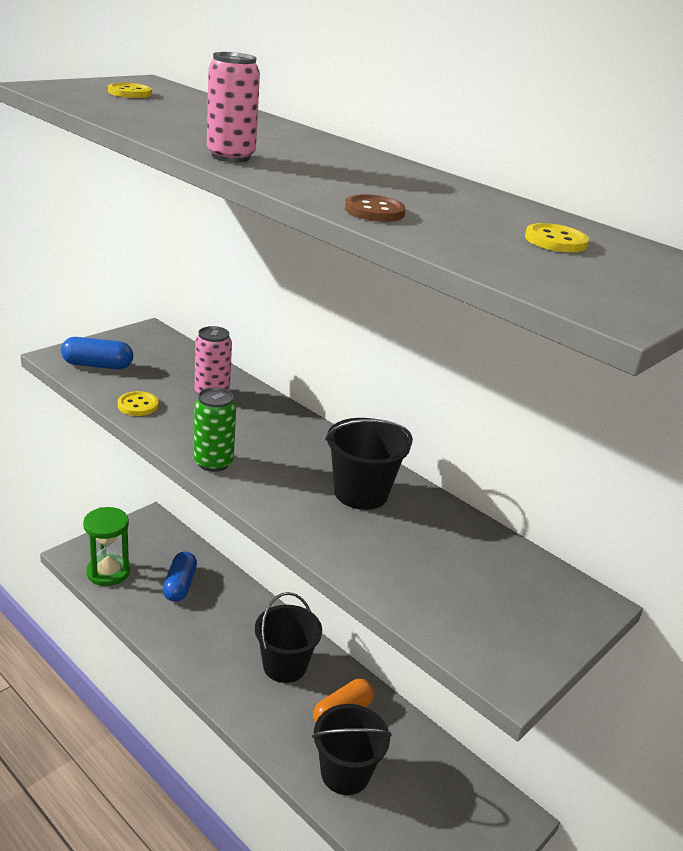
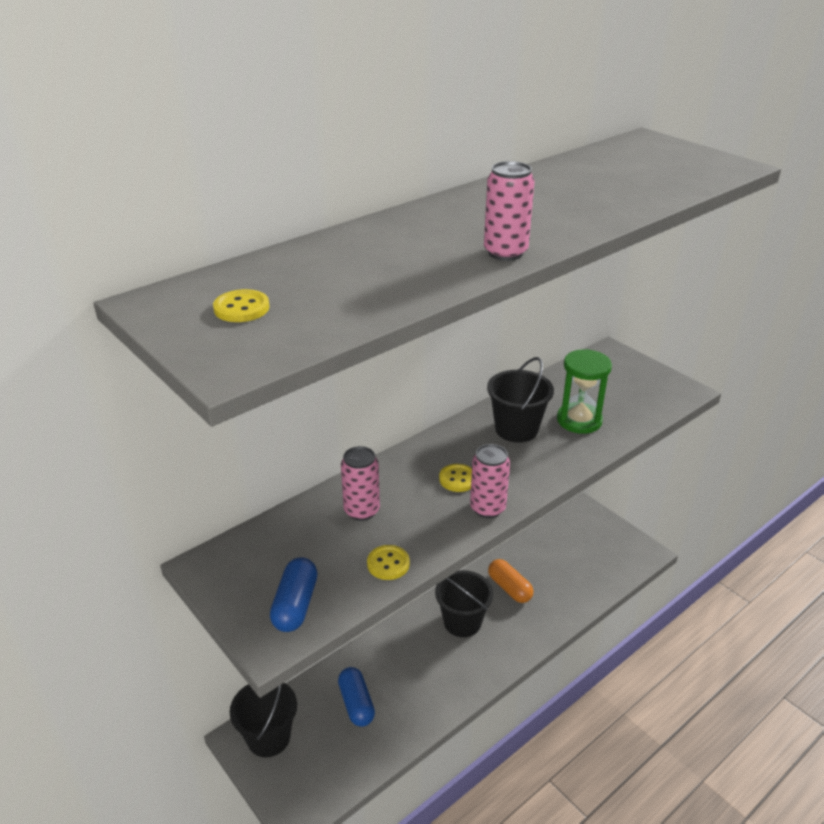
camera: 80 degrees left, 5 degrees up
green hourglass [83,507,130,586] -> green hourglass moved to [557,349,612,434]
blue capsule [163,551,197,602] -> blue capsule turned 60 degrees clockwise [338,667,375,727]
green can [193,387,236,472] -> pink can [470,444,510,518]
black bucket [312,704,392,795] -> black bucket moved to [230,683,297,757]
brown button [345,195,406,222] -> none
yellow button [525,223,589,252] -> yellow button moved to [439,464,472,492]

